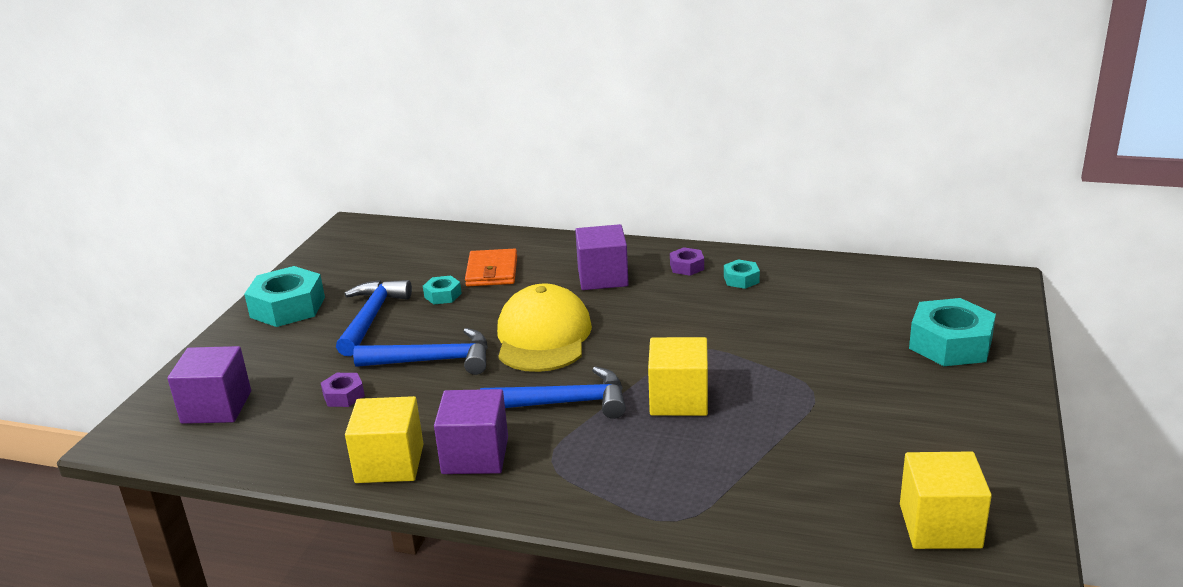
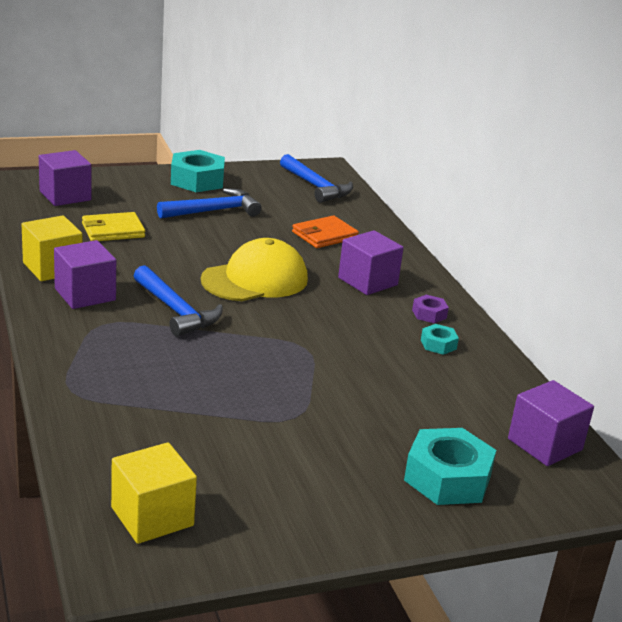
camera: 50 degrees right, 0 degrees up
purple nut [321,373,365,407] -> yellow wallet [82,212,145,241]
blue hammer [353,328,488,375] -> blue hammer moved to [280,154,353,203]
turquoise nut [423,276,462,305] -> none
yellow cube [648,337,708,416] -> none
none -> purple cube [508,380,594,466]

